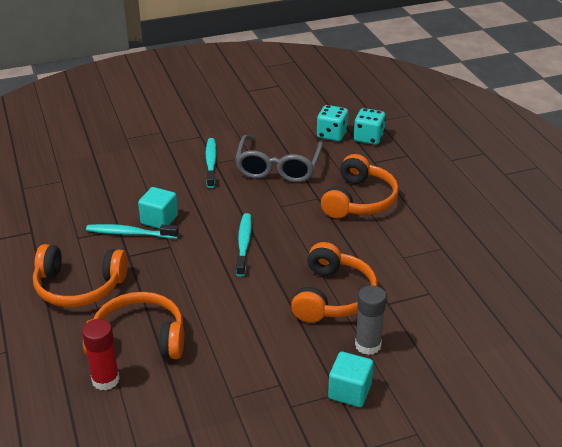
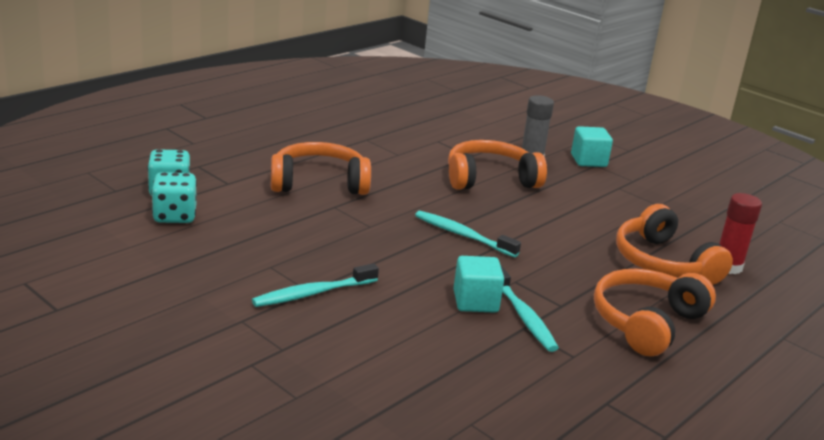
camera: 120 degrees left, 10 degrees down
orange headphones [33,244,128,307] -> orange headphones turned 120 degrees counterclockwise [594,269,716,356]
grey glasses [235,135,323,183] -> none
turquoise toothbrush [236,213,252,277] -> turquoise toothbrush turned 60 degrees clockwise [415,211,521,257]

